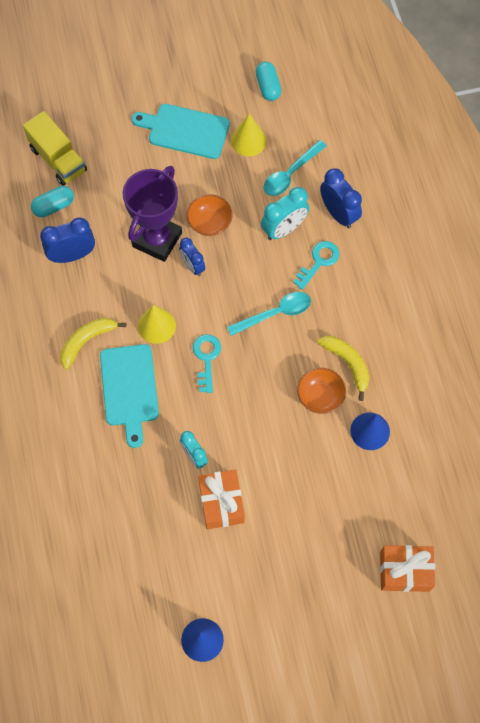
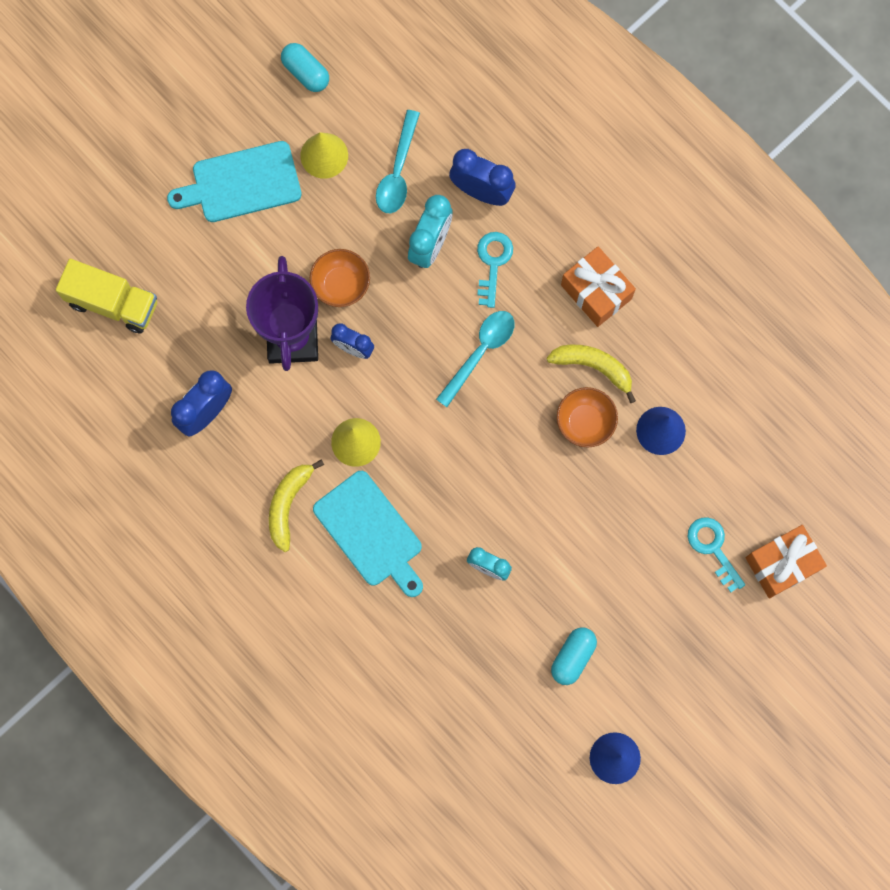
camera: 30 degrees left, 10 degrees up
turquoise capsule [31,186,74,217] -> turquoise capsule moved to [551,627,597,685]
turquoise key [193,334,221,393] -> turquoise key moved to [688,517,745,592]
orange gift [198,469,245,529] -> orange gift moved to [561,247,636,327]

